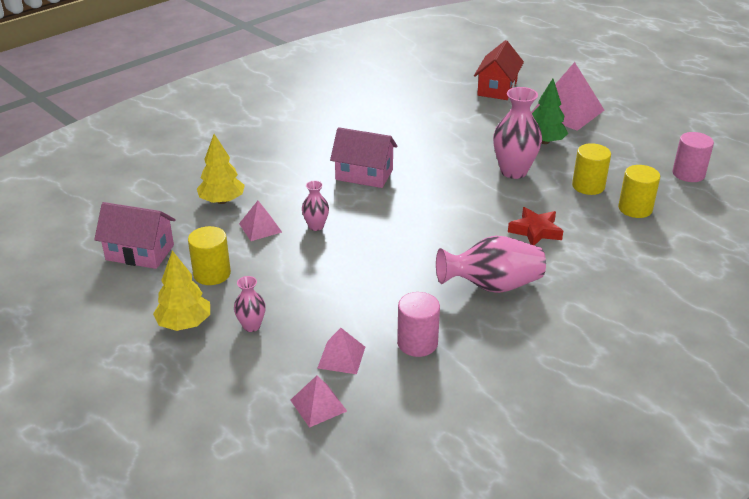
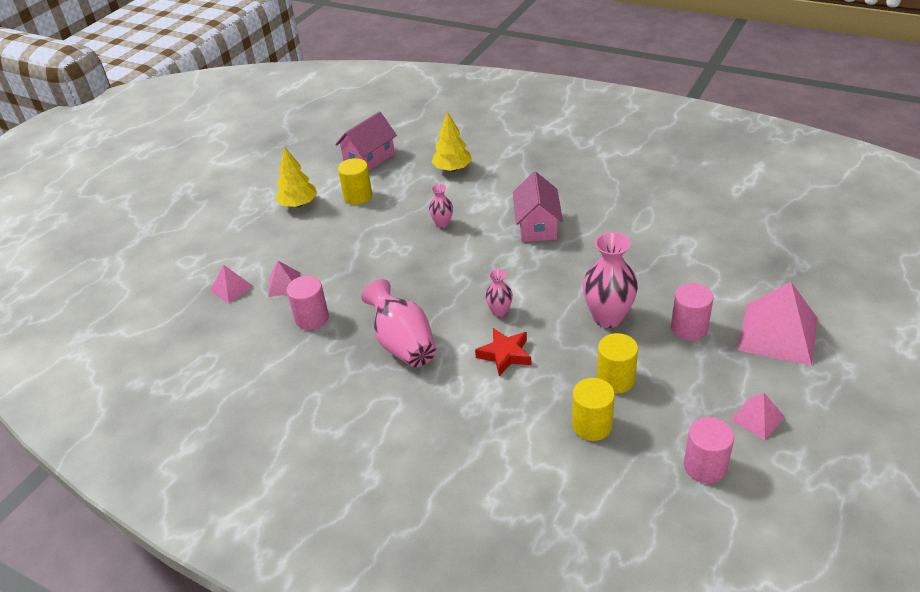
camera: 75 degrees right, 5 degrees up
pink house [94,202,176,269] -> pink house turned 45 degrees clockwise [335,112,397,171]
pink vase [234,276,266,332] -> pink vase moved to [485,269,513,317]
pink pyramid [239,201,282,241] -> pink pyramid moved to [730,393,785,440]
red house [474,40,524,100] -> none
green tree [532,79,568,144] -> pink cylinder [671,283,713,341]

